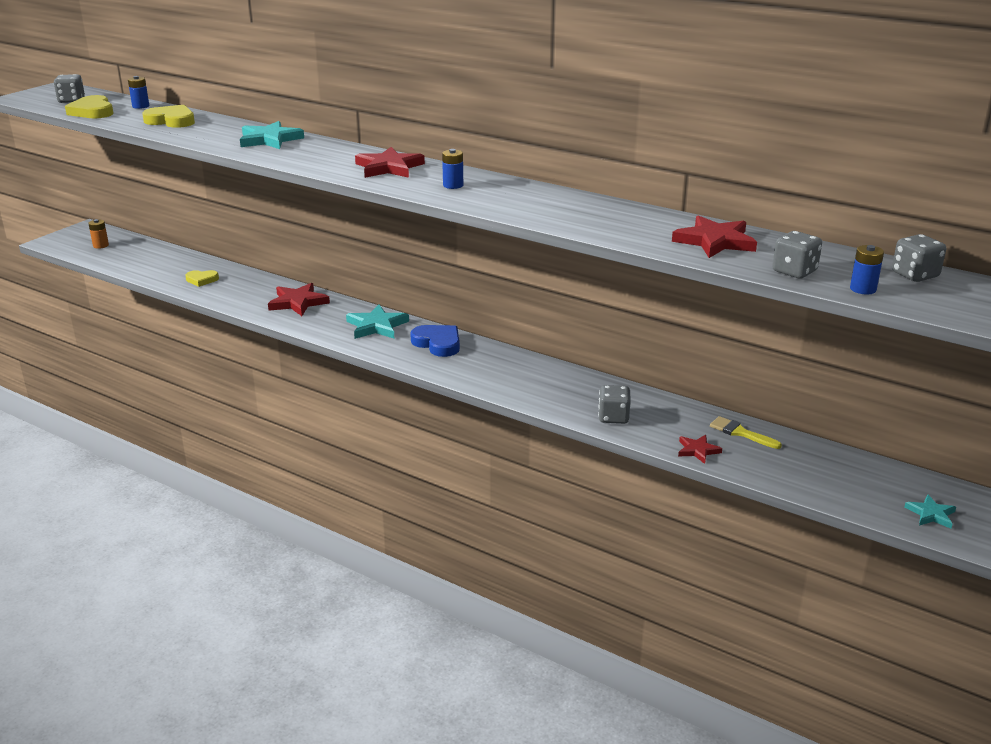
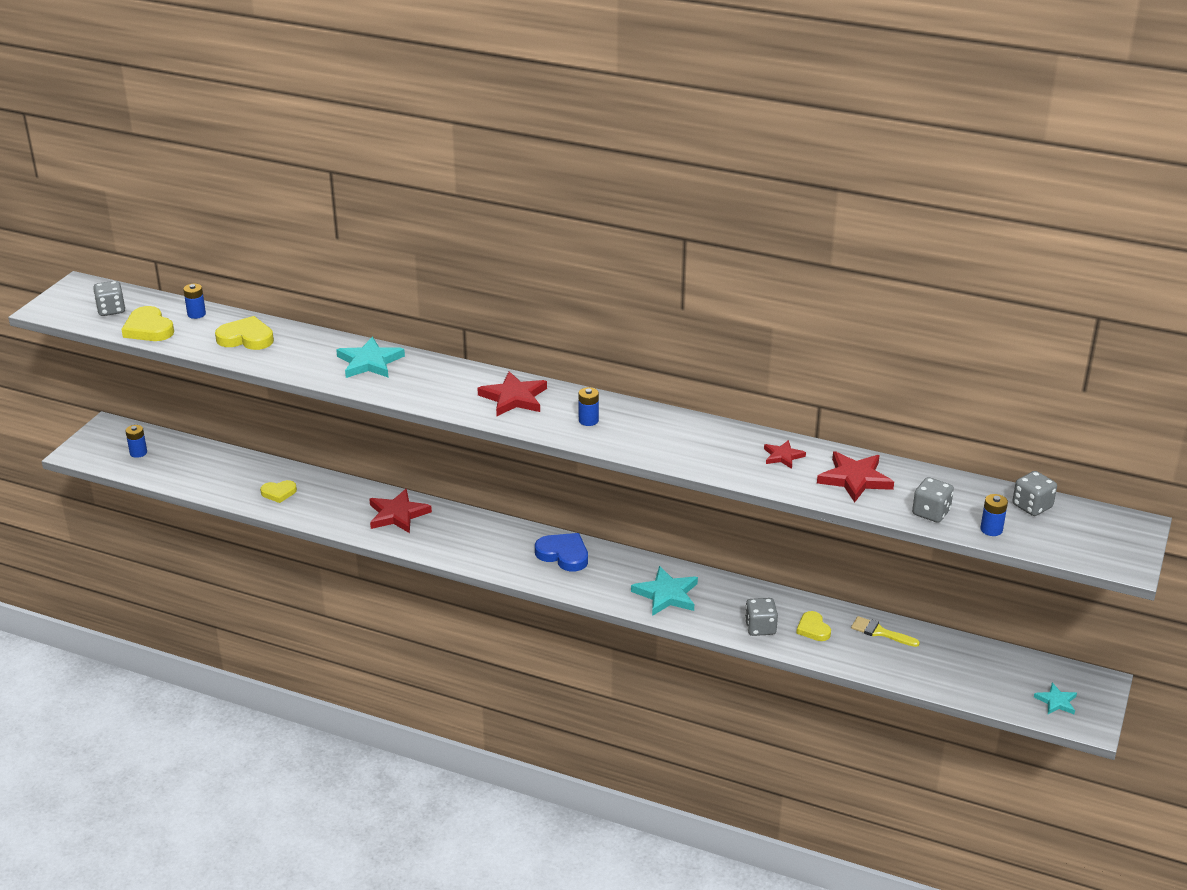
camera: 10 degrees left, 5 degrees up
orange battery [88,219,109,249] -> blue battery [126,425,147,458]
turquoise star [346,305,409,339] -> turquoise star moved to [631,566,698,616]
red star [678,435,722,464] -> red star moved to [764,440,806,469]
none -> yellow heart [796,611,831,641]

